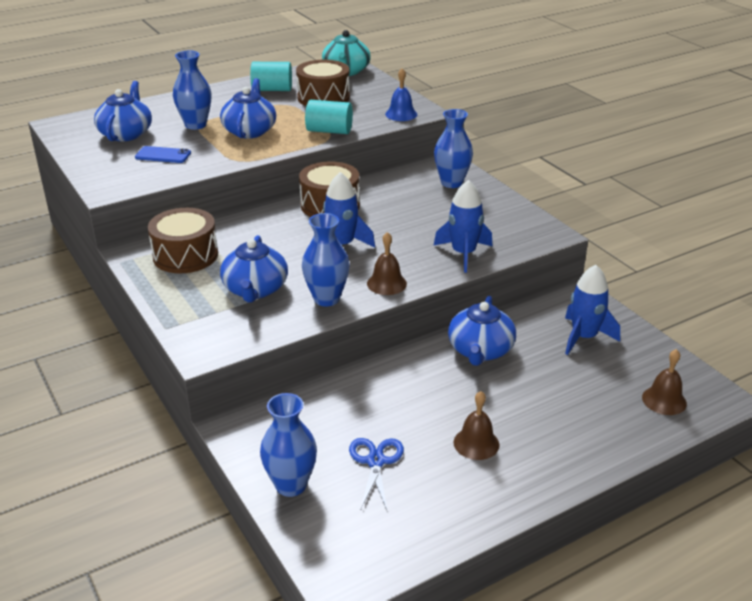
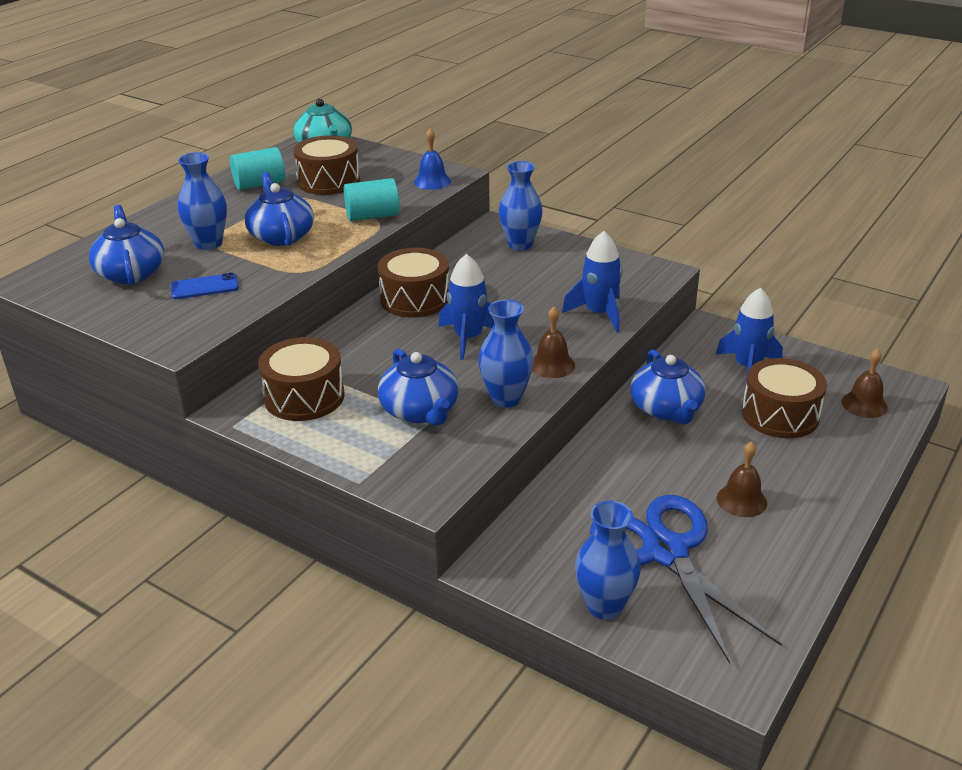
camera: 25 degrees left, 0 degrees up
blue scissors [349,438,404,510] -> blue scissors [590,495,782,664], size x1.99
none -> brown drum [742,358,827,438]

